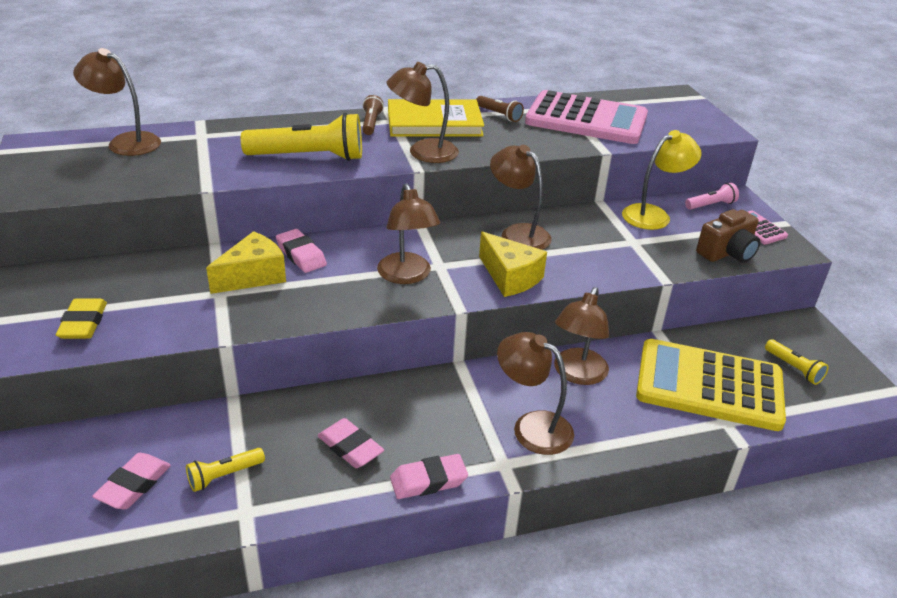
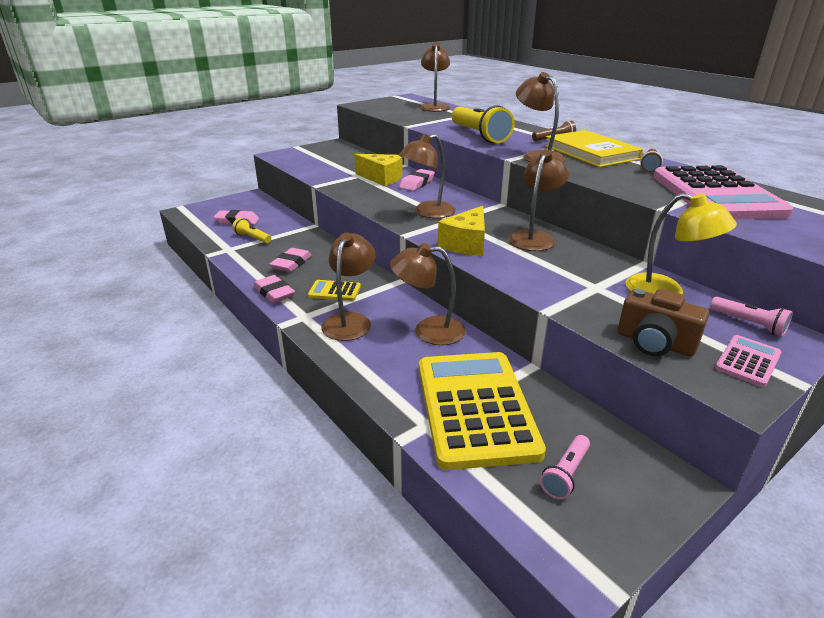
camera: 70 degrees right, 5 degrees down
yellow eraser [56,299,107,339] -> none
yellow flashlight [765,339,829,385] -> pink flashlight [540,435,590,499]
none -> yellow calculator [308,280,361,301]

